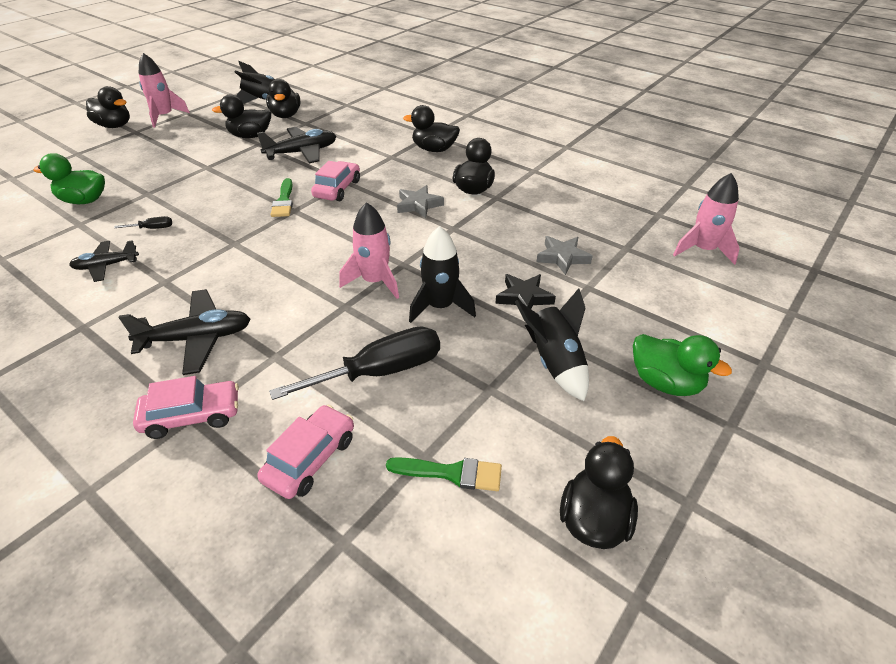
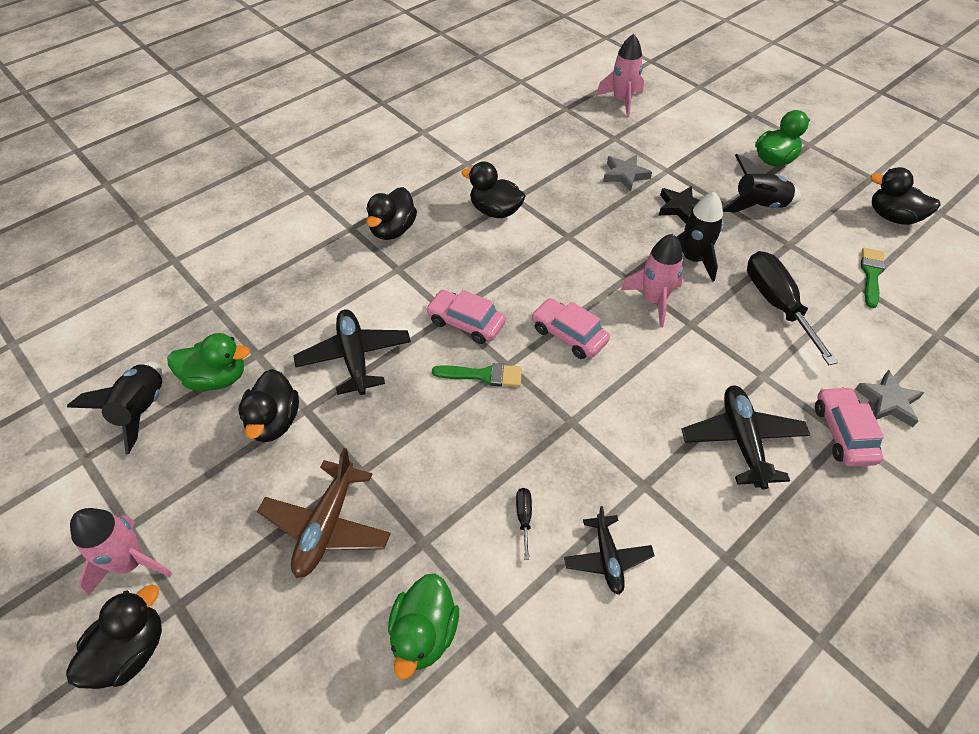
camera: 80 degrees left, 10 degrees up
pink car [257,405,354,499] -> pink car moved to [531,298,610,359]
black duck [266,79,300,118] -> green duck [167,333,250,391]
grey star [397,185,444,218] -> grey star moved to [855,370,925,427]
none -> brown plane [257,448,391,578]

